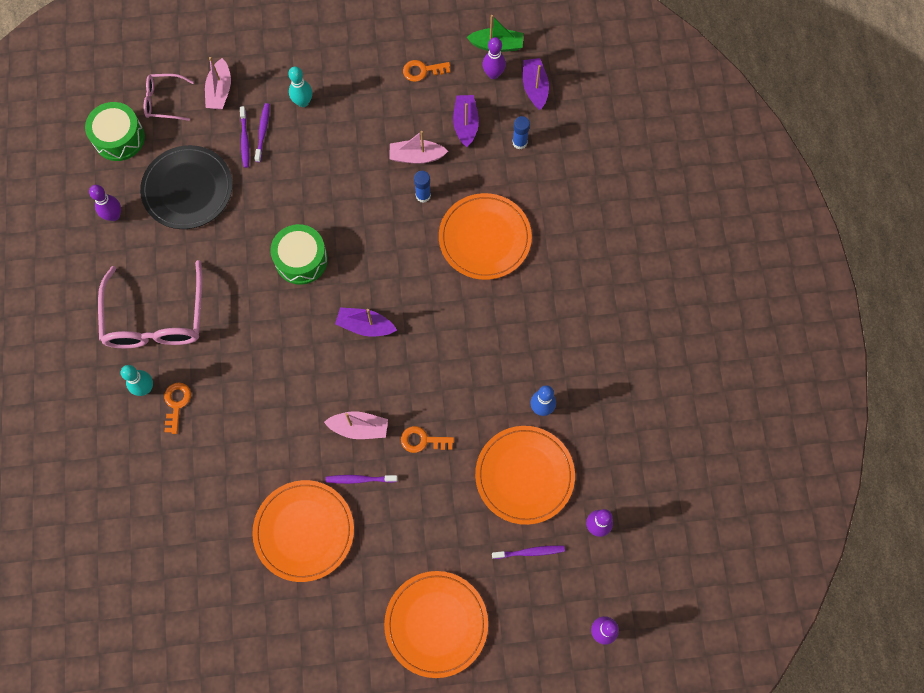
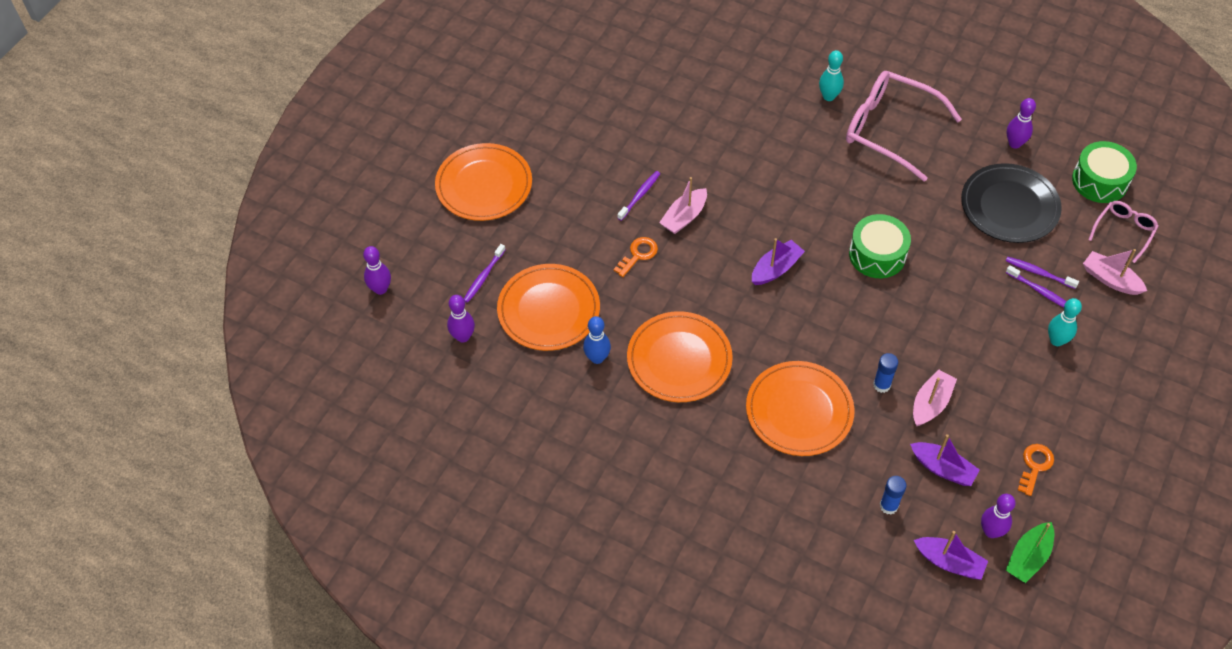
camera: 125 degrees right, 15 degrees down
orange key [164,383,191,434] -> none
orange plate [252,480,354,582] -> orange plate moved to [627,311,733,402]

